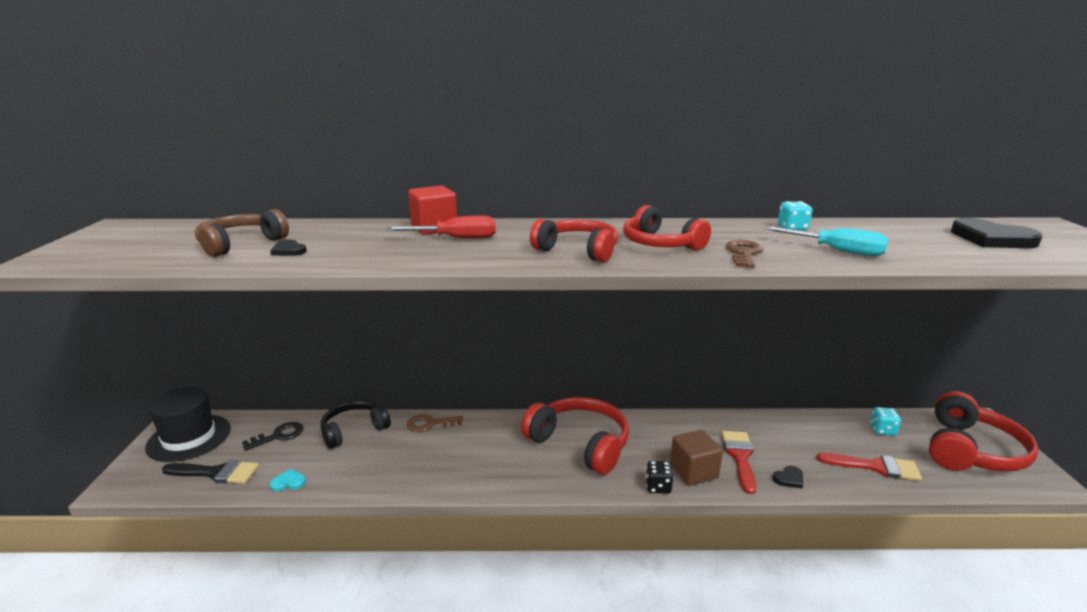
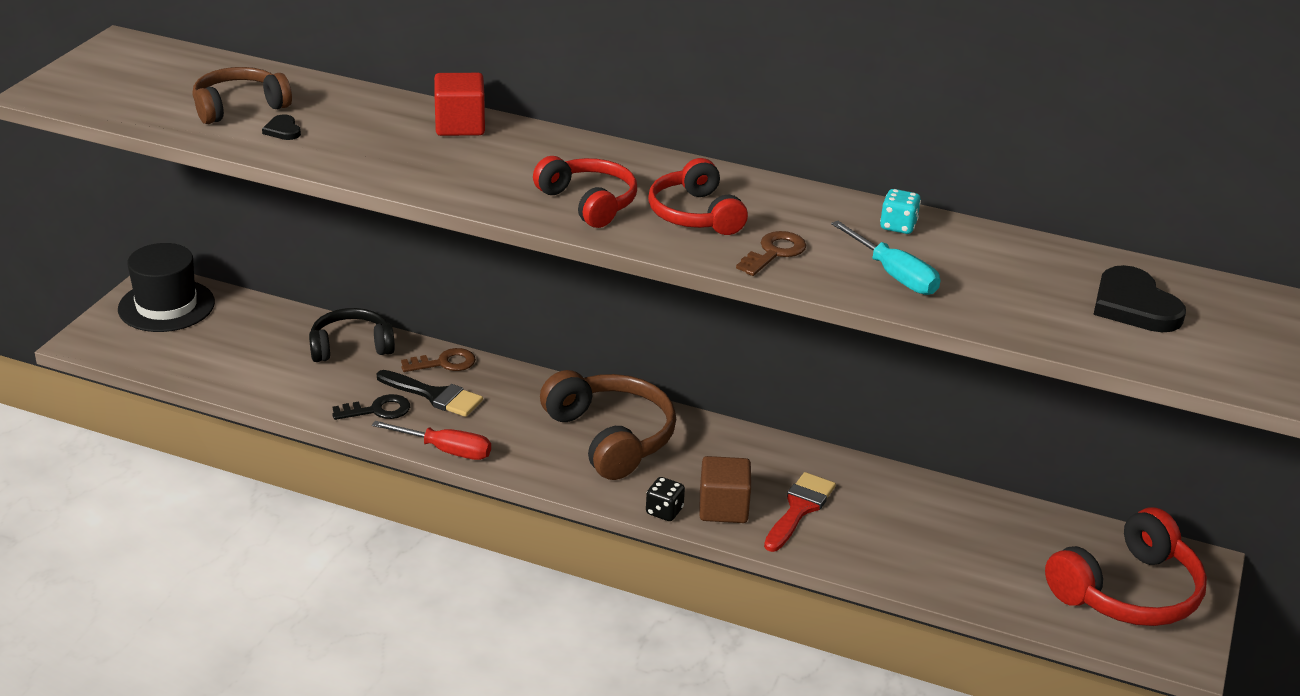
camera: 20 degrees right, 10 degrees up
black brush [162,460,259,484] -> black brush moved to [376,370,483,417]
black key [242,422,304,451] -> black key moved to [332,394,410,420]
turquoise heart [270,469,306,491] -> none
red screwdriver [386,215,496,238] -> red screwdriver moved to [372,421,491,460]
brown key [407,414,463,432] -> brown key turned 150 degrees clockwise [401,348,476,372]
red headphones [521,397,629,475] -> brown headphones [540,370,676,480]
black heart [773,466,803,488] -> none
red brush [817,453,922,481] -> none
turquoise dice [870,407,901,436] -> none

